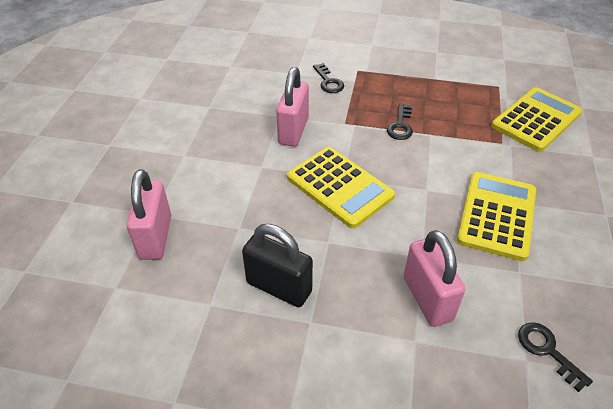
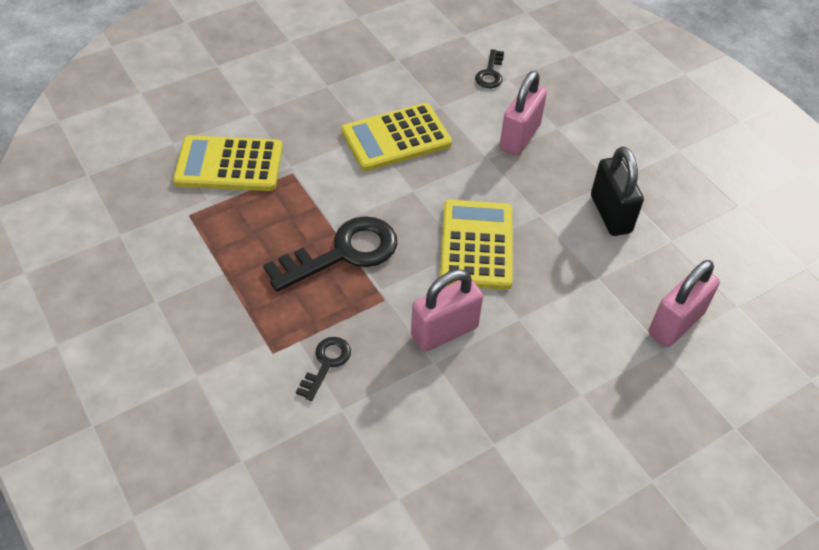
camera: 135 degrees left, 5 degrees up
black key [387,104,413,140] -> black key [263,216,397,292], size x1.96

